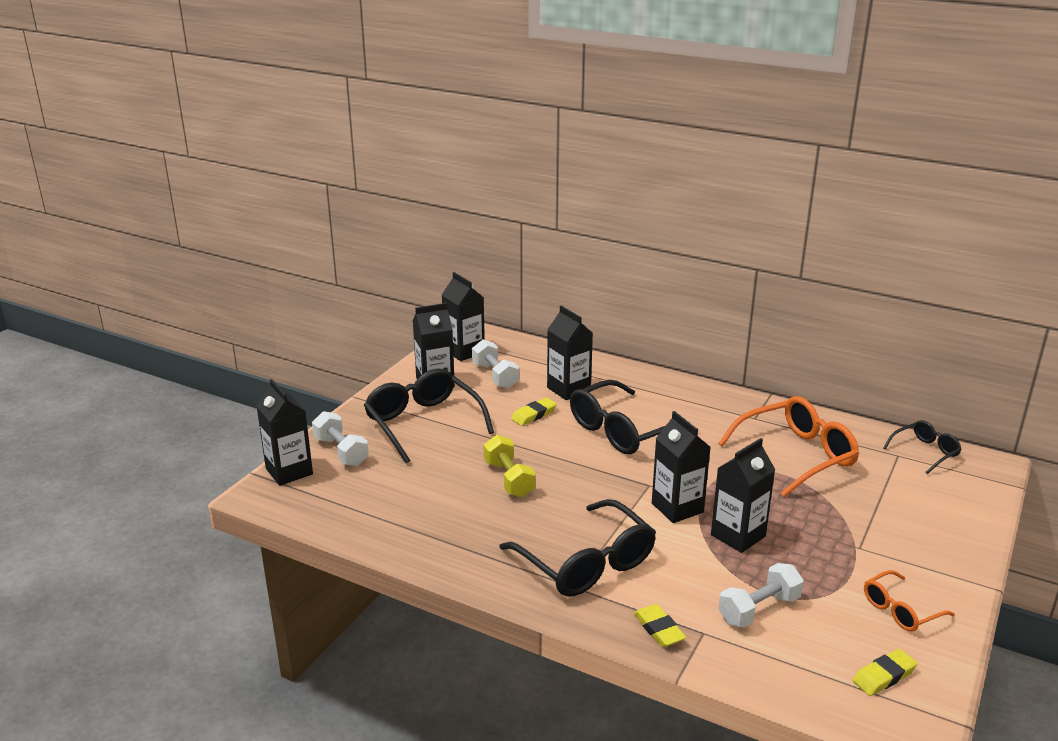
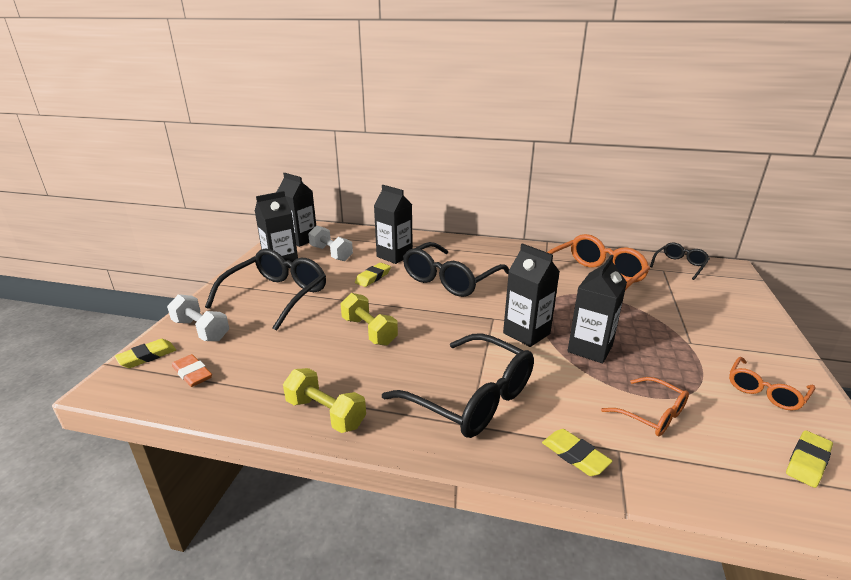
camera: 15 degrees left, 0 degrees up
black carton [256,379,313,486] -> yellow eraser [115,339,176,368]
black glasses [364,368,494,463] -> black glasses turned 75 degrees clockwise [205,249,326,331]
white dumbbell [719,563,804,628] -> orange glasses [601,377,689,436]
none -> orange eraser [172,354,212,387]
none -> yellow dumbbell [283,368,366,433]

